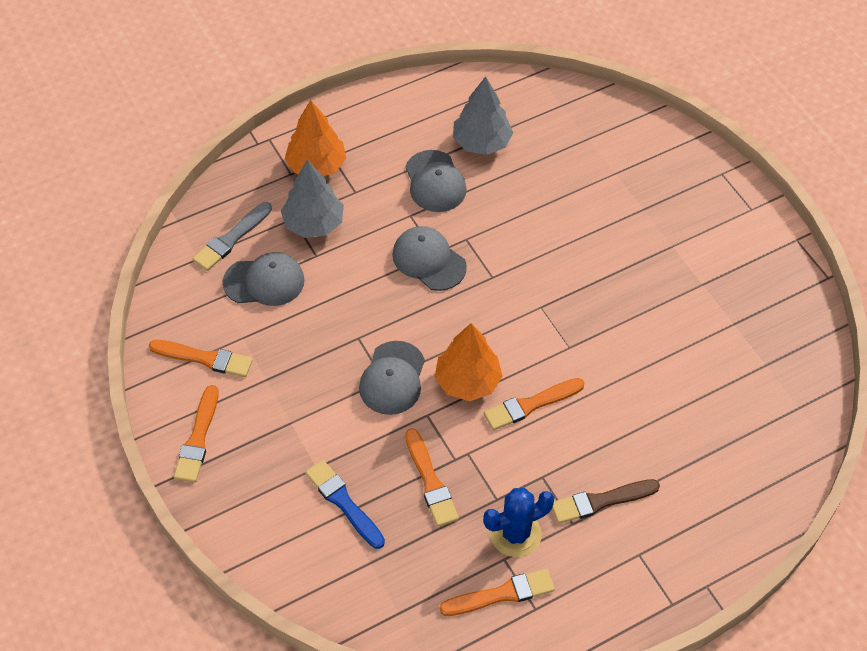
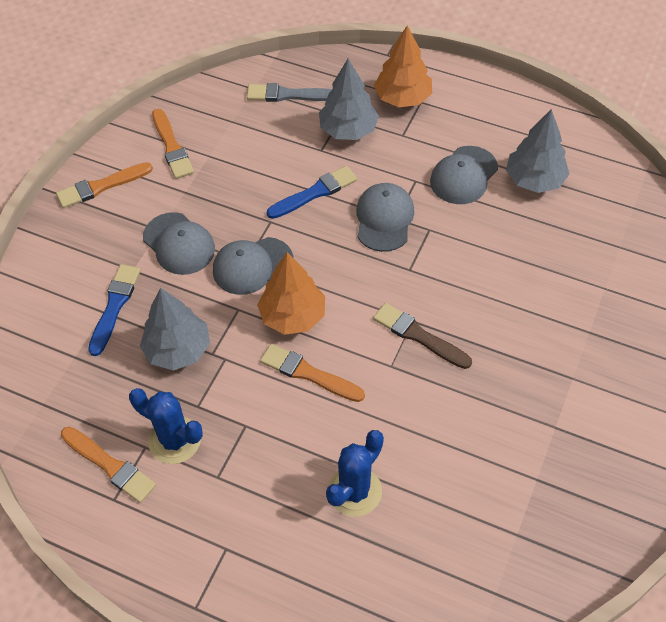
camera: 55 degrees right, 0 degrees up
grey cap [223,252,305,306] -> grey cap moved to [143,212,215,275]
orange brush [405,428,459,527] -> grey tree [140,288,210,371]
brown brush [552,479,660,524] -> brown brush moved to [373,303,472,369]
none -> blue brush [267,166,357,219]
none -> blue cactus [326,430,384,516]

